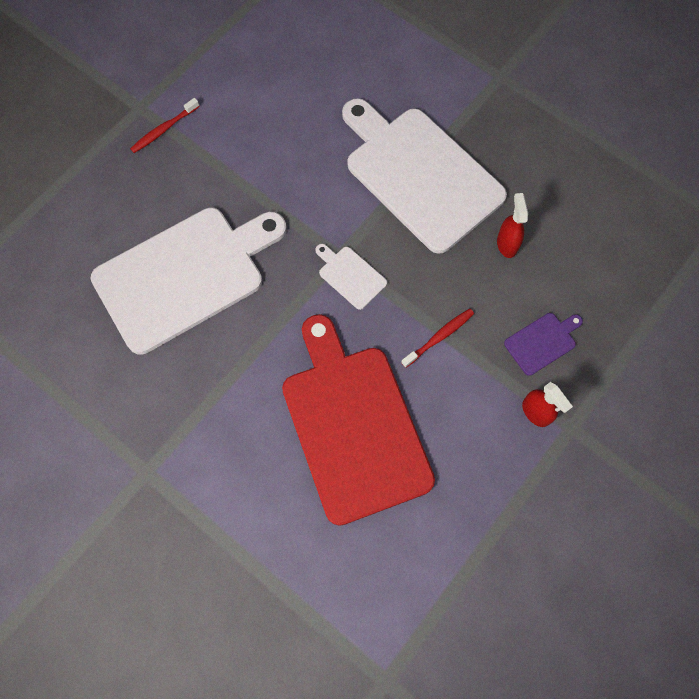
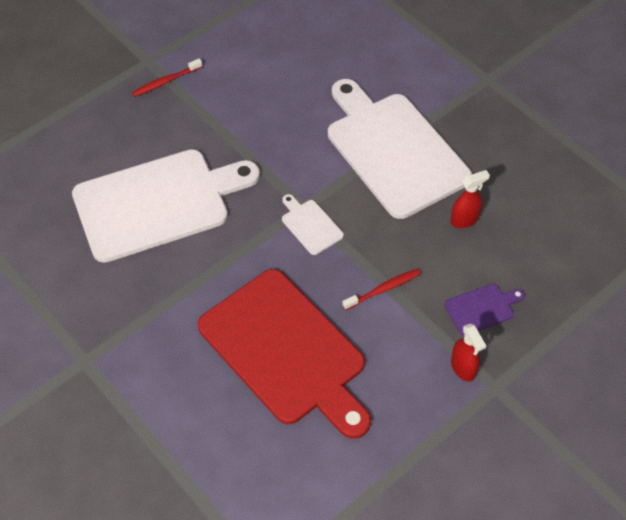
camera: 10 degrees right, 15 degrees down
red cutting board [282,314,435,526] -> red cutting board turned 150 degrees clockwise [198,269,371,439]
red spray bottle [497,193,528,258] -> red spray bottle turned 60 degrees clockwise [451,170,490,228]

